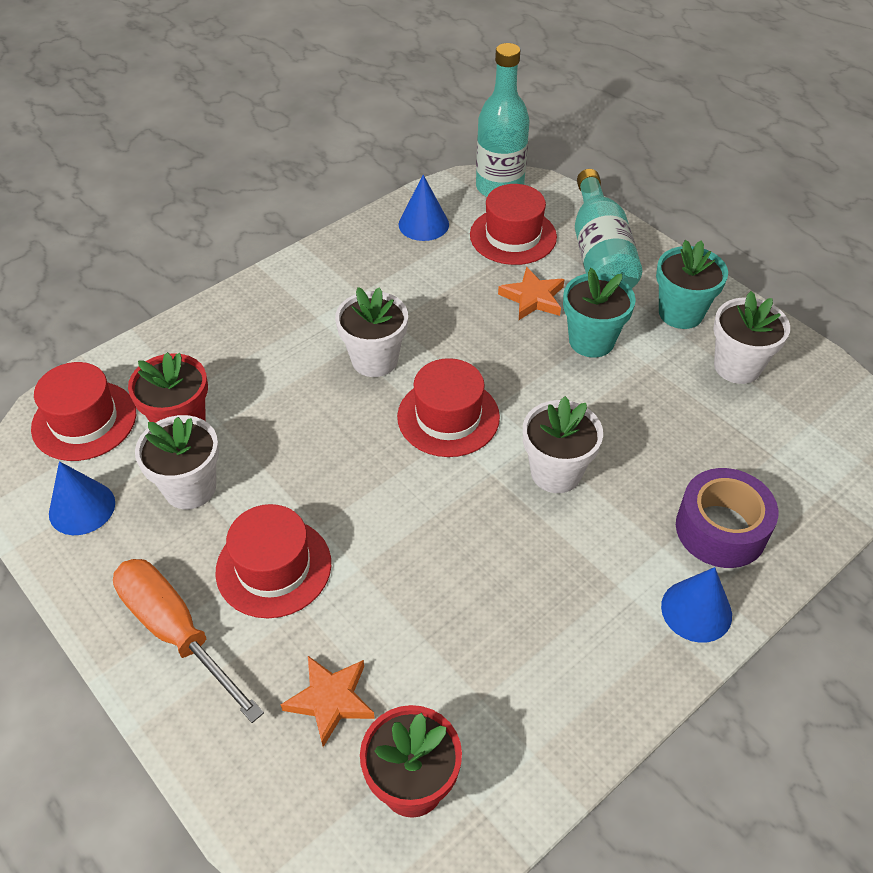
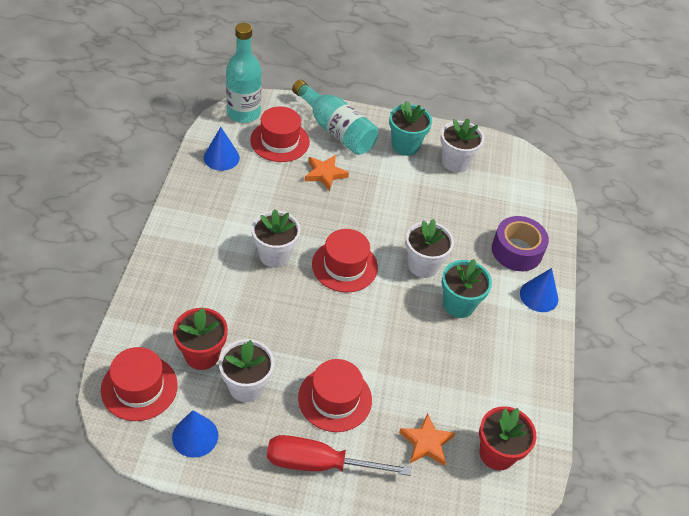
camera: 45 degrees left, 0 degrees up
orange screwdriver [113,559,264,723] -> red screwdriver [267,435,411,476]
turquoise flower pot [563,268,636,358] -> turquoise flower pot moved to [442,259,492,318]

